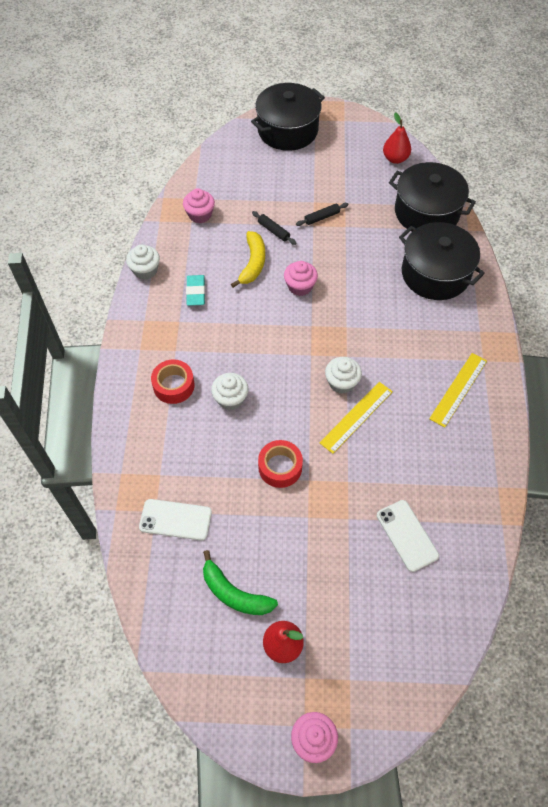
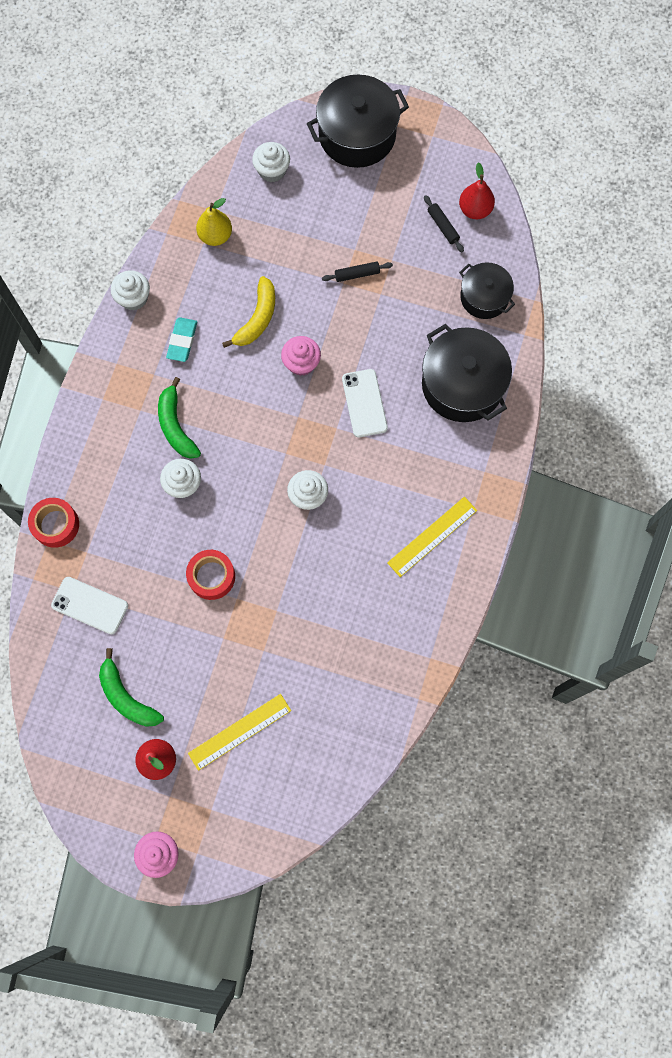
camera: 15 degrees right, 15 degrees up
red tape [151,359,195,404] -> red tape moved to [28,498,79,548]
pink cupcake [183,188,215,223] -> yellow pear [196,198,232,246]
black rolling pin [252,211,296,245] -> black rolling pin moved to [424,195,464,252]
yellow ruler [319,382,393,454] -> yellow ruler moved to [188,694,291,771]
white phone [377,500,439,572] -> white phone moved to [342,369,388,437]
black pot [389,162,476,232] -> black pot [459,262,515,319], size x0.61
none -> green banana [158,377,201,459]
none -> white cupcake [252,142,290,182]

